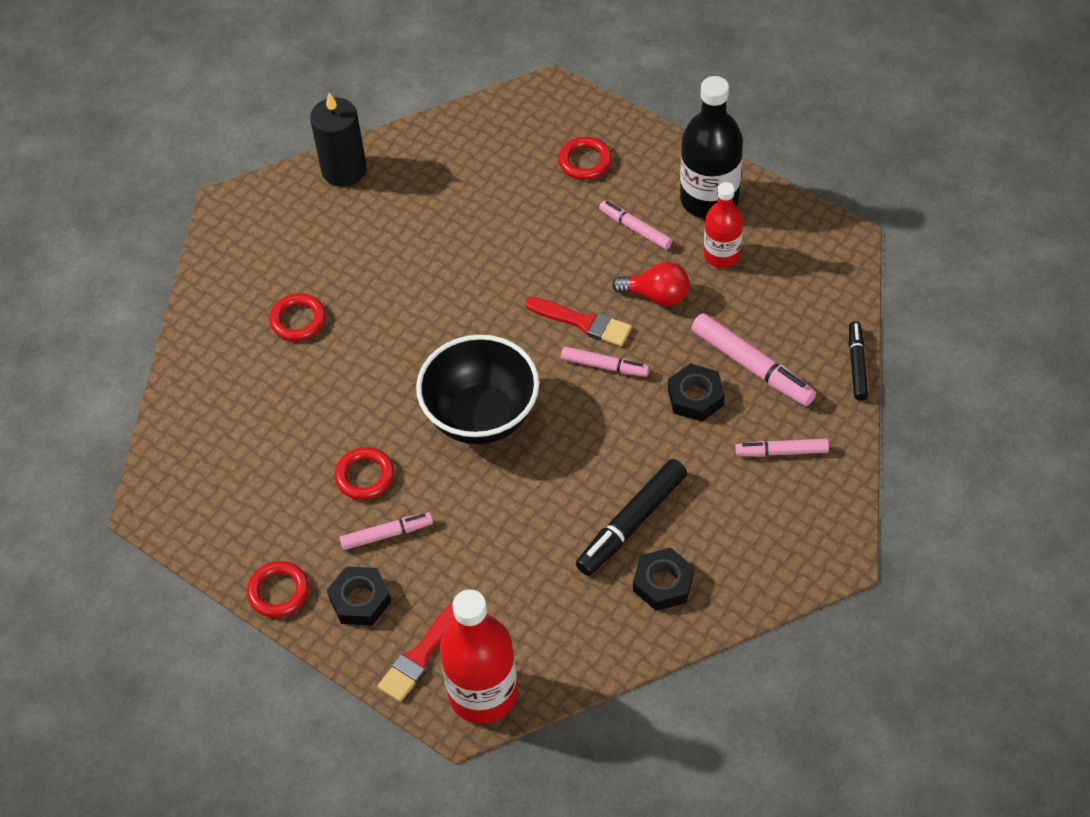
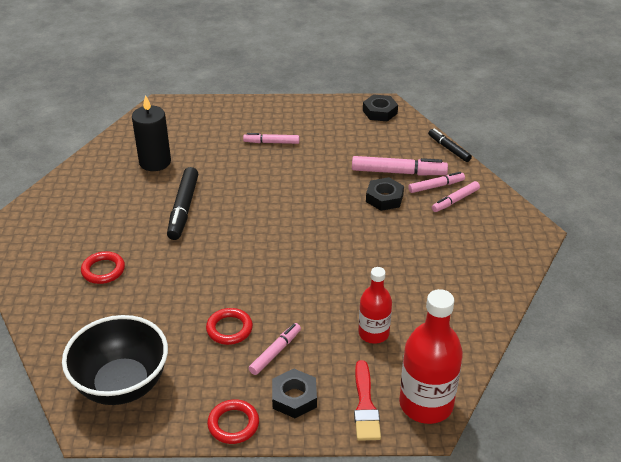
camera: 40 degrees left, 15 degrees down
black candle [310,93,367,187] -> black candle moved to [132,95,171,171]
black bowl [416,335,539,444] -> black bowl moved to [62,315,168,405]
red brush [525,297,632,347] -> none
red ring [558,137,612,180] -> none
pink marker [561,347,649,377] -> pink marker moved to [408,172,465,193]
black marker [576,459,687,576] -> black marker moved to [167,167,198,240]
red light bulb [612,262,690,306] -> none
black nut [633,548,694,611] -> black nut moved to [363,94,398,121]
black bottle [680,76,743,219] -> none
red bottle [704,182,743,268] -> red bottle moved to [359,267,392,344]

